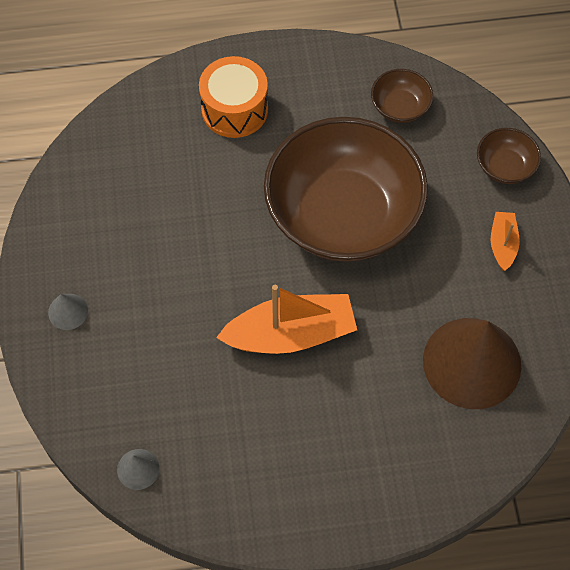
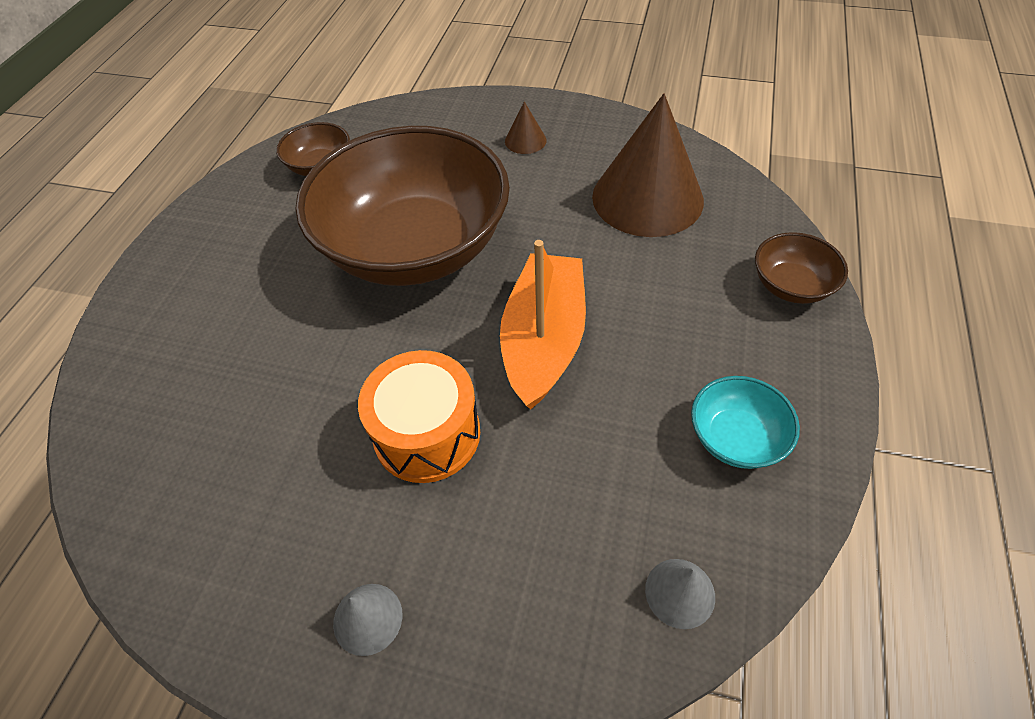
camera: 65 degrees left, 10 degrees down
orange drum [199,56,268,138] -> orange drum moved to [358,350,480,483]
brown bowl [477,128,541,184] -> brown bowl moved to [755,232,848,304]
orange boat [491,212,520,271] -> brown cone [505,102,547,154]
none -> turquoise bowl [691,376,800,469]

